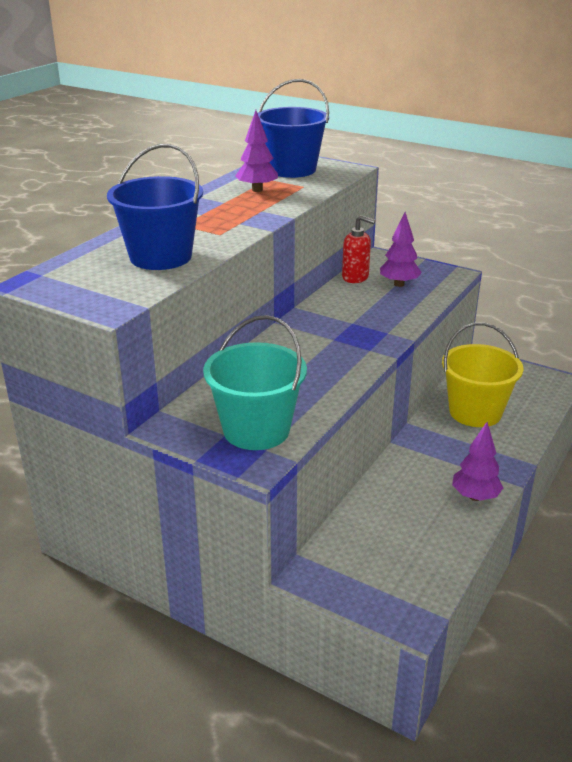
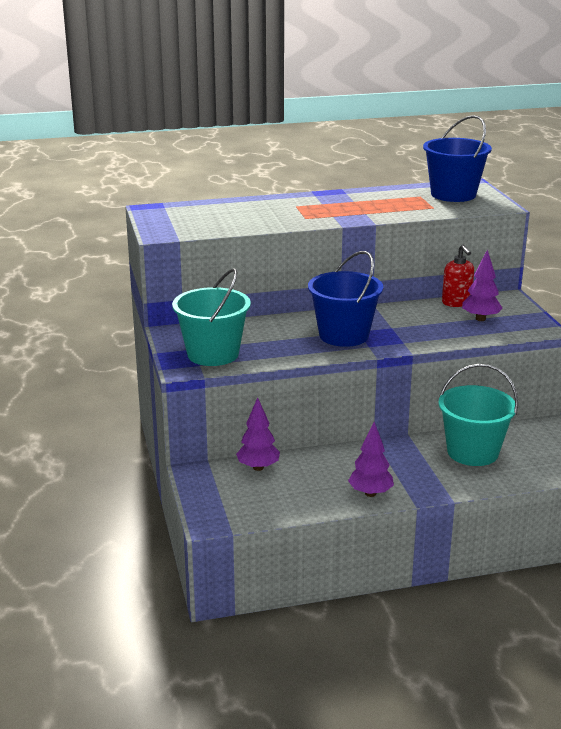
camera: 45 degrees right, 5 degrees down
blue bucket [107,144,203,270] -> blue bucket moved to [308,251,383,347]
purple tree [235,110,278,192] -> purple tree moved to [236,397,280,471]
yellow bucket [442,322,523,427] -> turquoise bucket [438,364,518,466]

